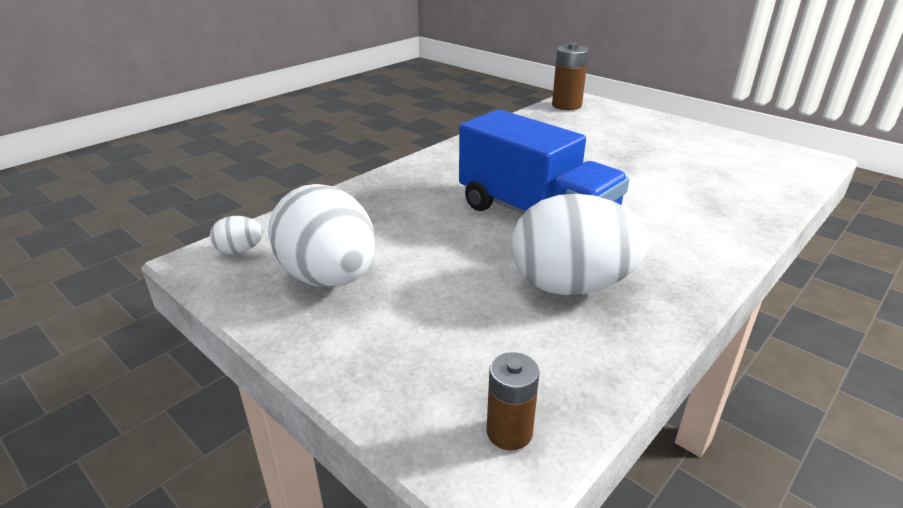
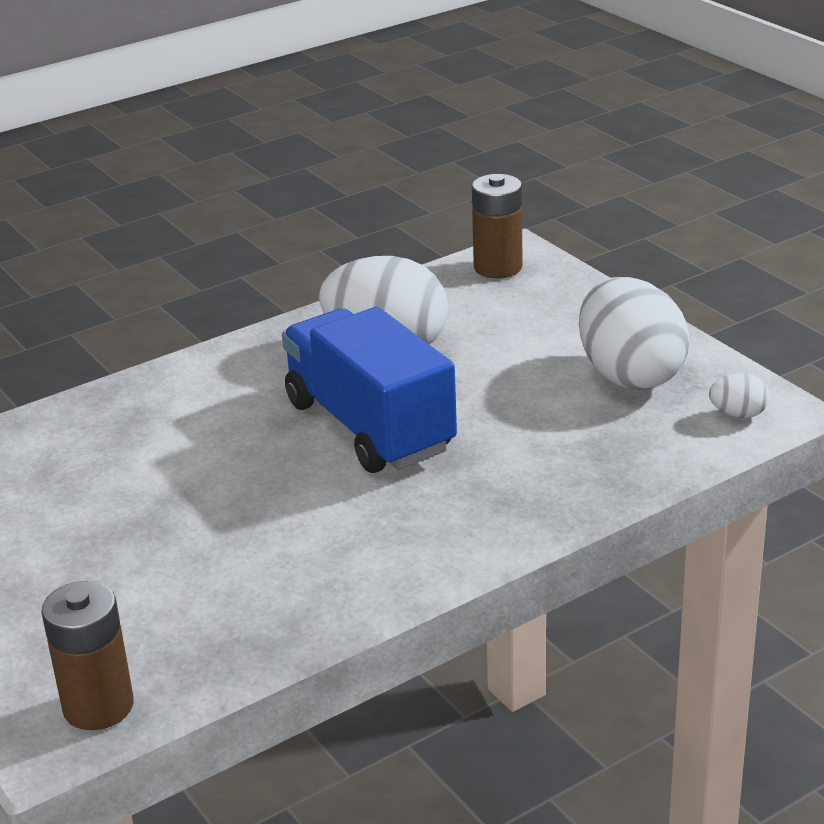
camera: 165 degrees left, 0 degrees up
brown battery [487,352,539,450] -> brown battery [472,174,522,278], size x1.55

